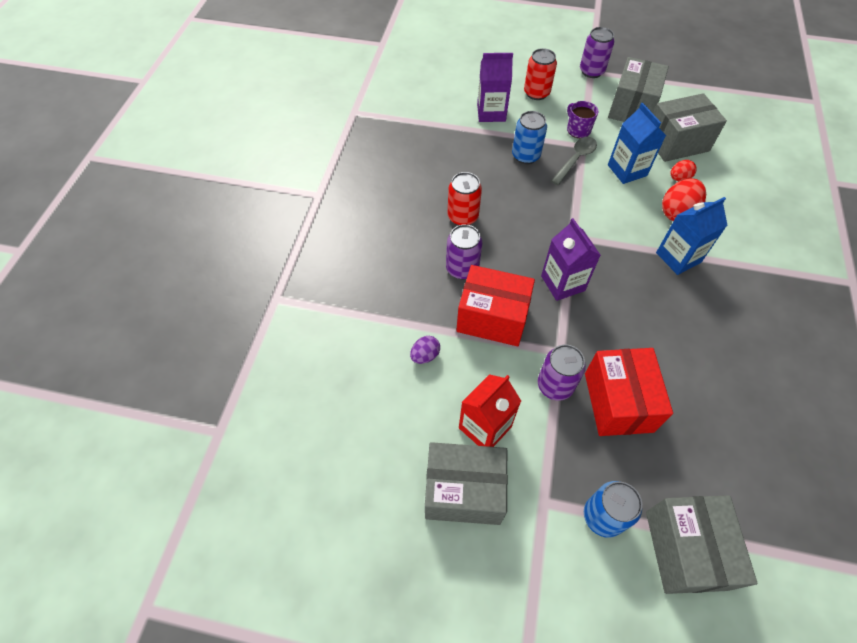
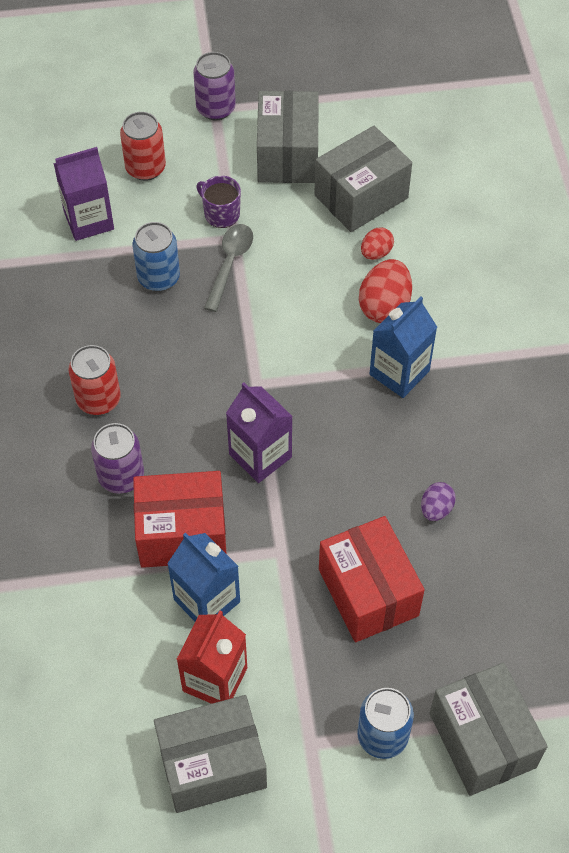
camera: 20 degrees left, 0 degrees up
purple egg [410,336,440,364] -> purple egg moved to [421,482,456,521]
purple can [538,344,586,401] -> none
blue carton [608,103,666,184] -> blue carton moved to [167,532,240,622]

